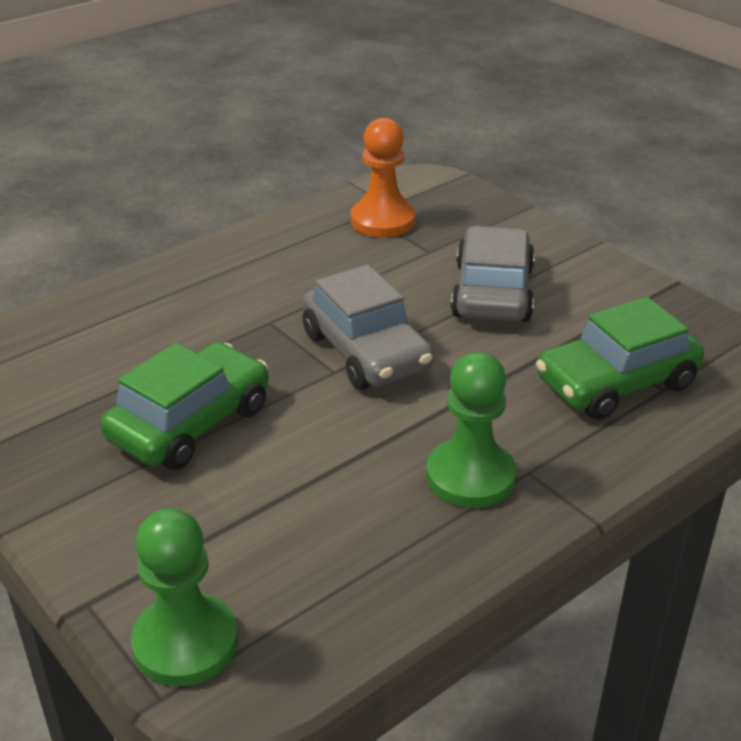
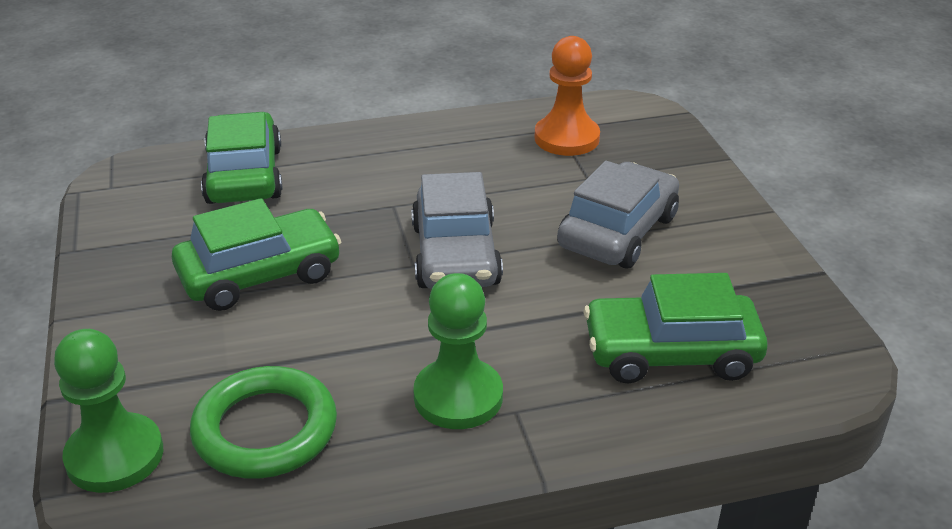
camera: 25 degrees right, 0 degrees up
none -> green ring [190,366,337,478]
none -> green car [201,112,283,204]

